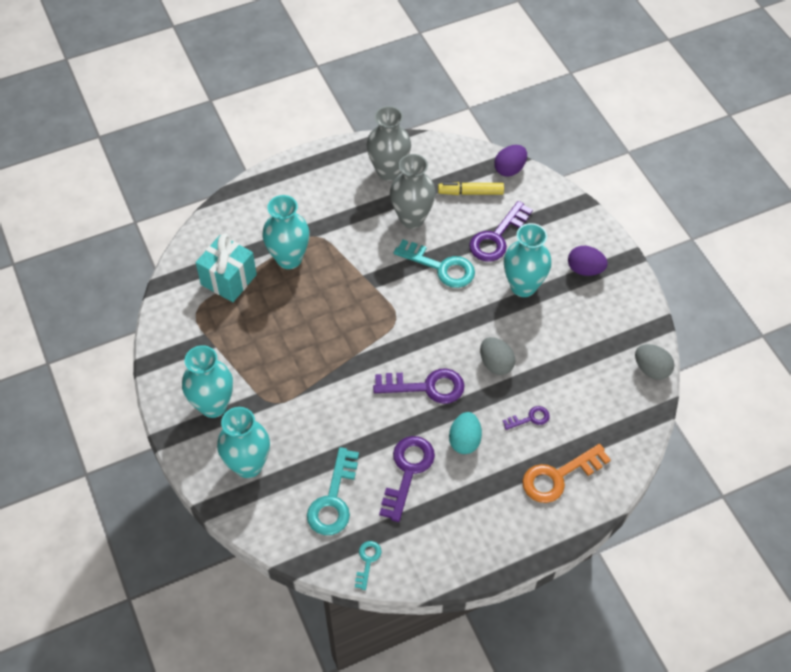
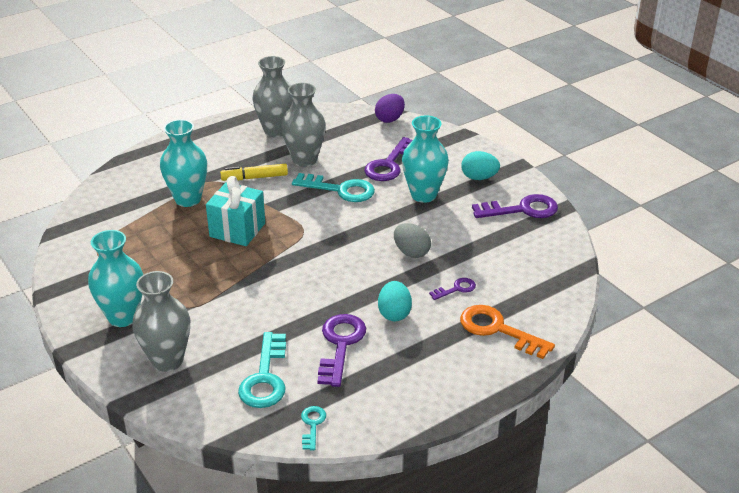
camera: 10 degrees left, 20 degrees down
turquoise gift [196,234,257,302] -> turquoise gift moved to [206,176,265,246]
turquoise vase [217,407,270,478] -> grey vase [132,271,190,372]
purple key [373,368,465,404] -> purple key moved to [472,194,558,218]
yellow marker [438,182,504,195] -> yellow marker moved to [220,164,288,181]
orange key [522,444,611,503] -> orange key turned 75 degrees clockwise [460,305,555,359]
purple egg [568,246,608,276] -> turquoise egg [461,151,500,180]
grey egg [635,344,674,380] -> none

